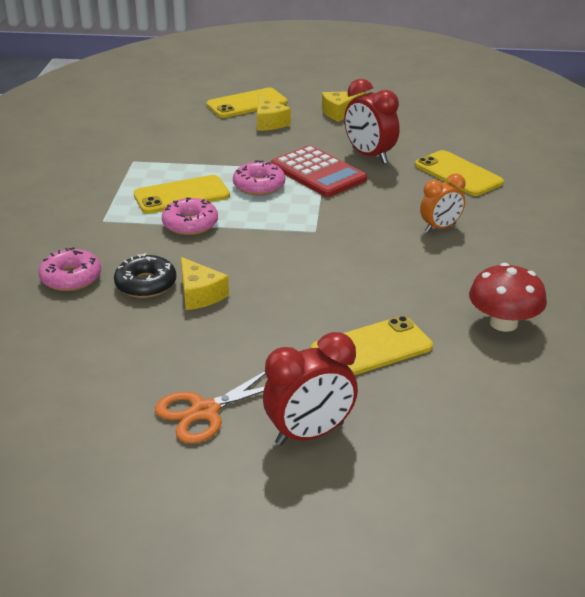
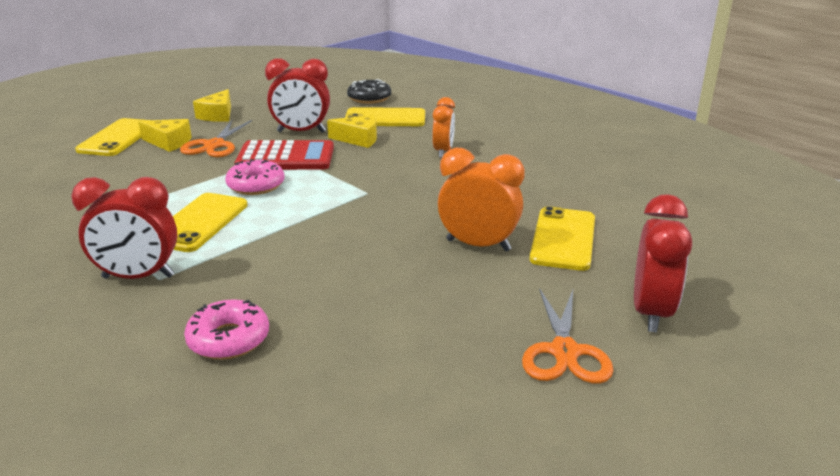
camera: 50 degrees left, 5 degrees down
black donut [114,253,176,298] -> black donut moved to [347,79,391,104]
pink donut [162,198,218,235] -> none
yellow cheese [181,257,229,310] -> yellow cheese moved to [327,115,377,148]
red mushroom [469,263,547,332] -> none
none -> red clock [71,177,177,279]
none -> orange scissors [180,119,252,157]
none -> orange clock [438,148,525,251]

